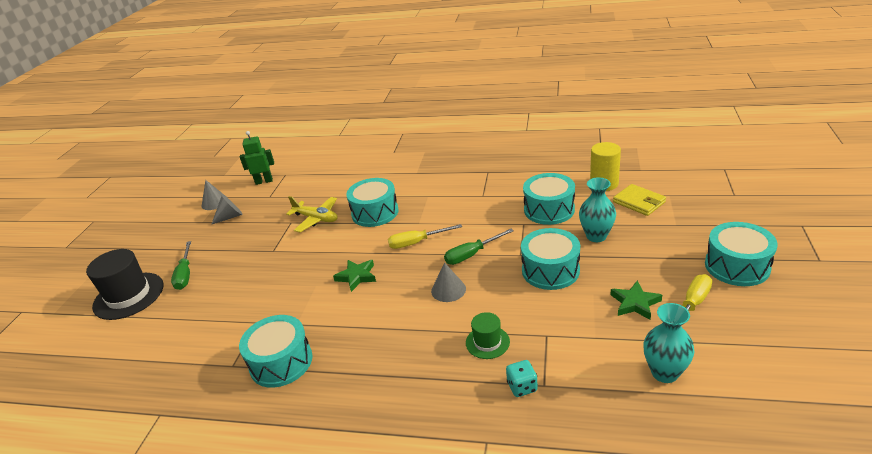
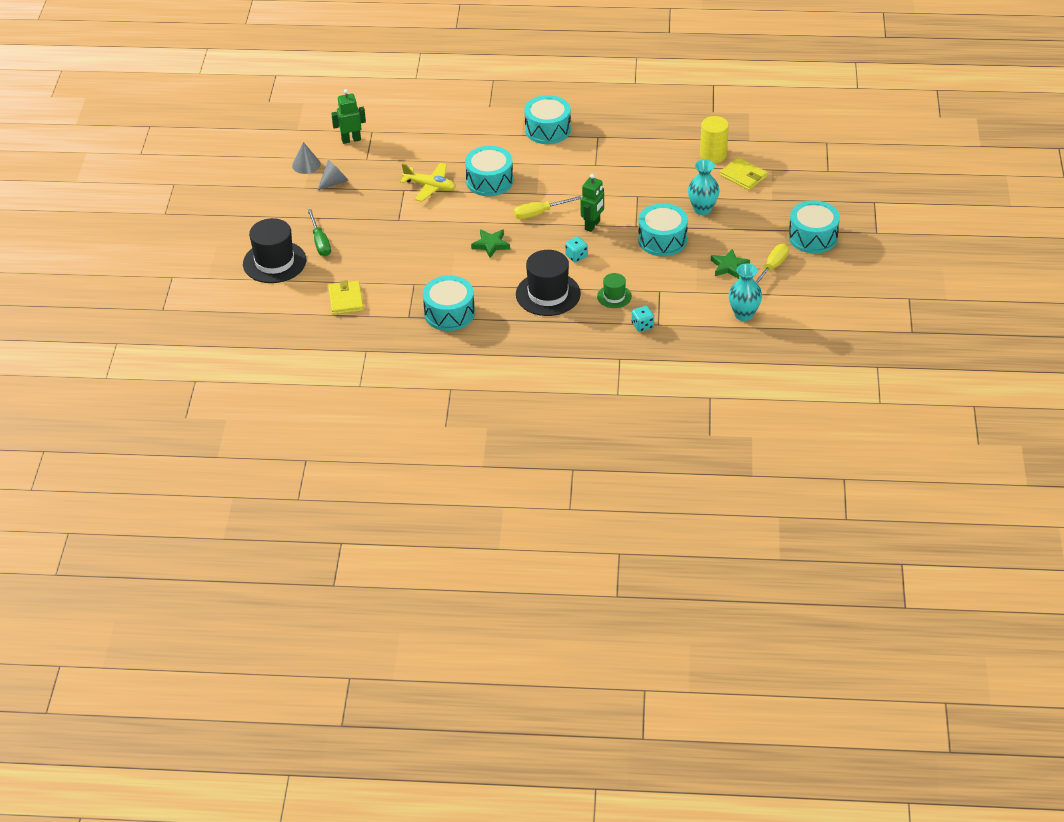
camera: 10 degrees left, 10 degrees up
grey cone [431,262,466,302] -> turquoise dice [565,237,588,262]
green screwdriver [444,229,514,265] -> green robot [581,174,604,232]
turquoise drum [523,173,575,225] -> turquoise drum moved to [524,95,571,144]
none -> yellow wallet [328,280,364,315]
none -> black hat [516,250,581,316]

